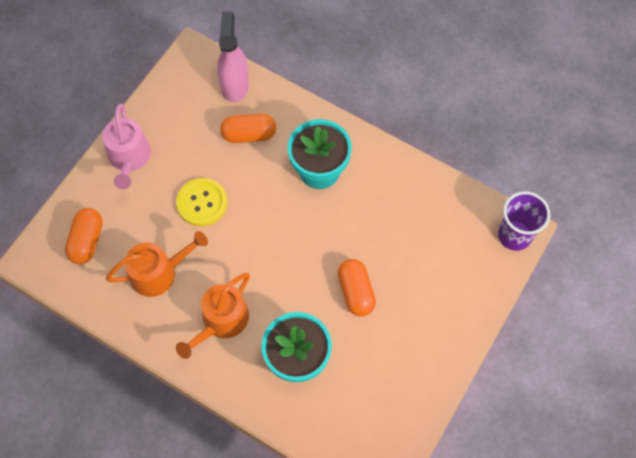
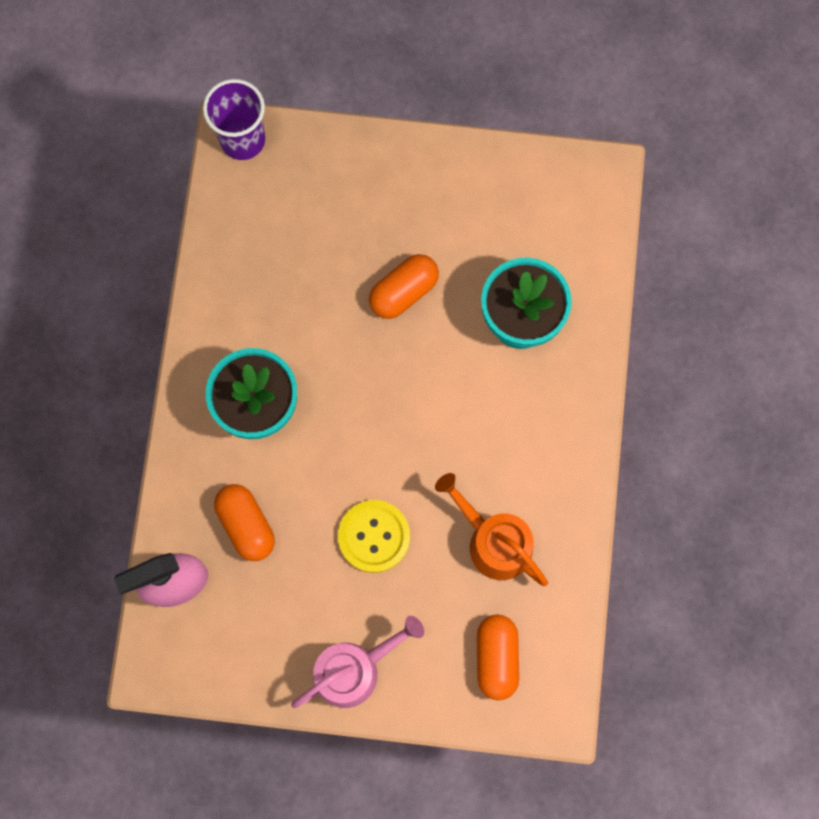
camera: 115 degrees left, 10 degrees up
orange capsule [65,208,103,264] -> orange capsule turned 75 degrees counterclockwise [477,615,519,700]
orange watering can [176,273,250,359] -> none

